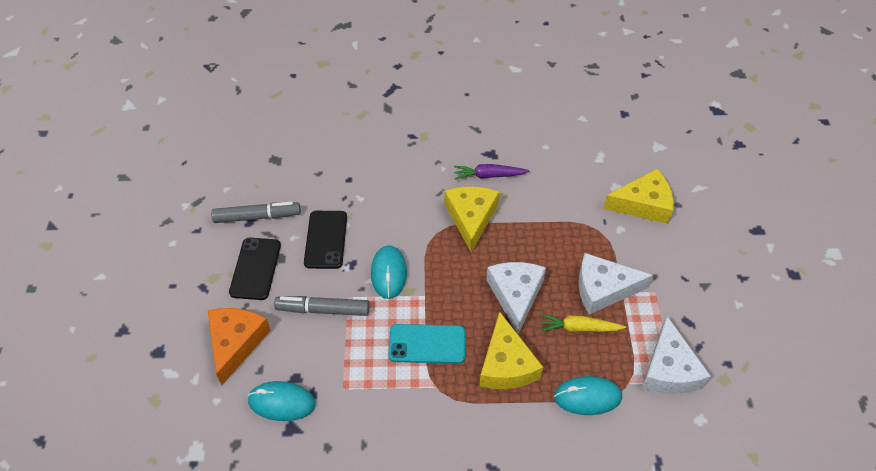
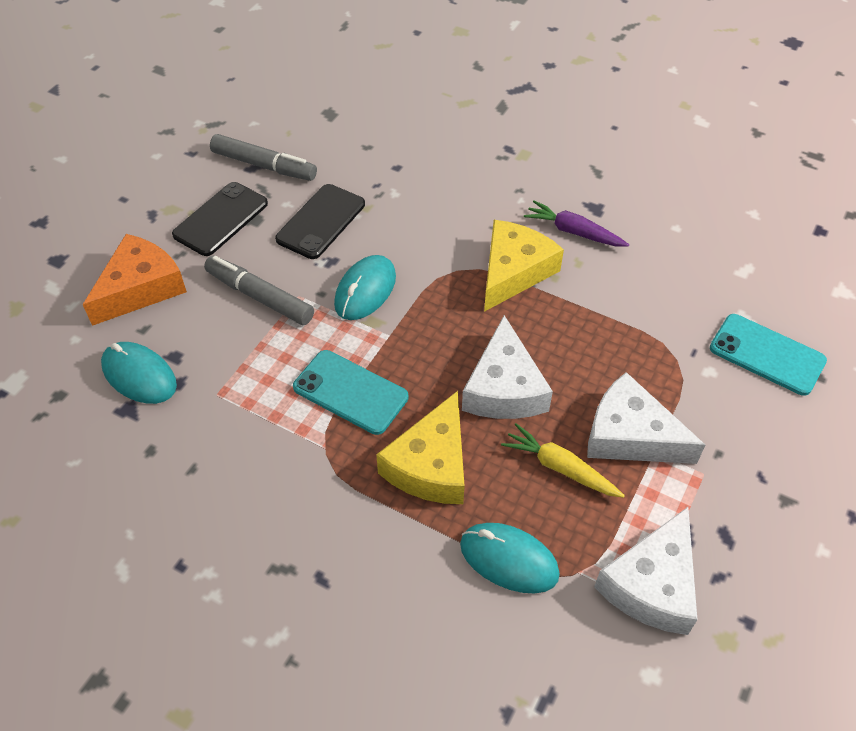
camera: 30 degrees right, 0 degrees up
white cheese [486,262,546,334] -> white cheese turned 150 degrees clockwise [462,315,553,419]
yellow cheese [603,169,674,224] -> turquoise phone [710,314,827,396]

